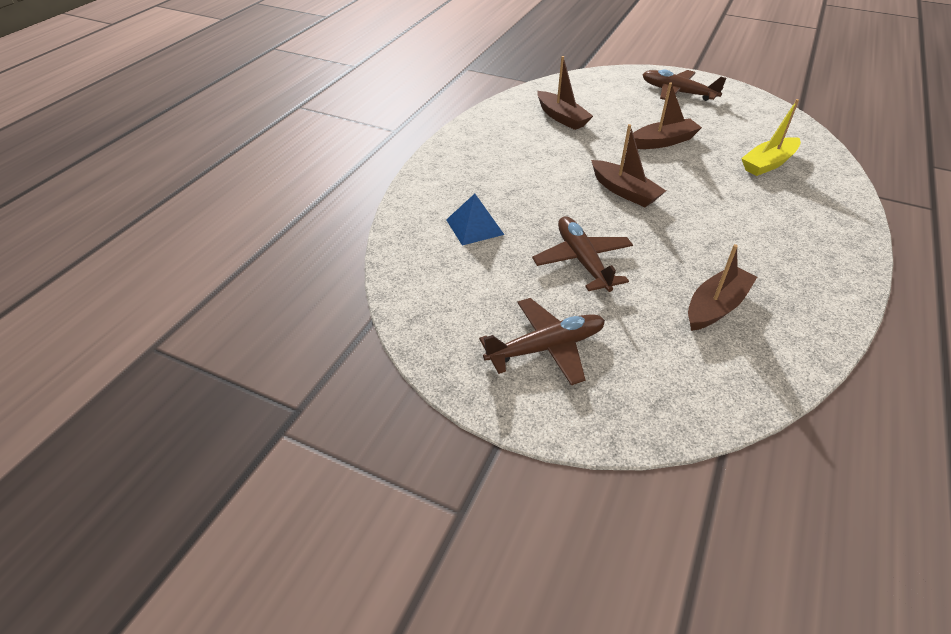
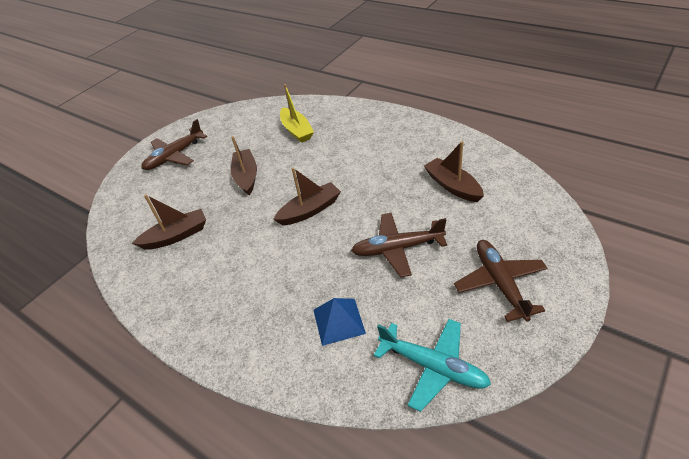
camera: 75 degrees left, 0 degrees up
none -> turquoise plane [374,319,491,412]

